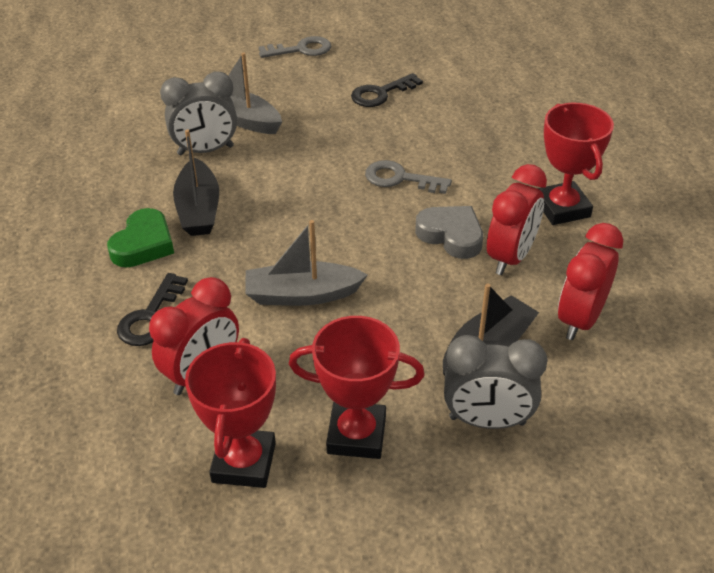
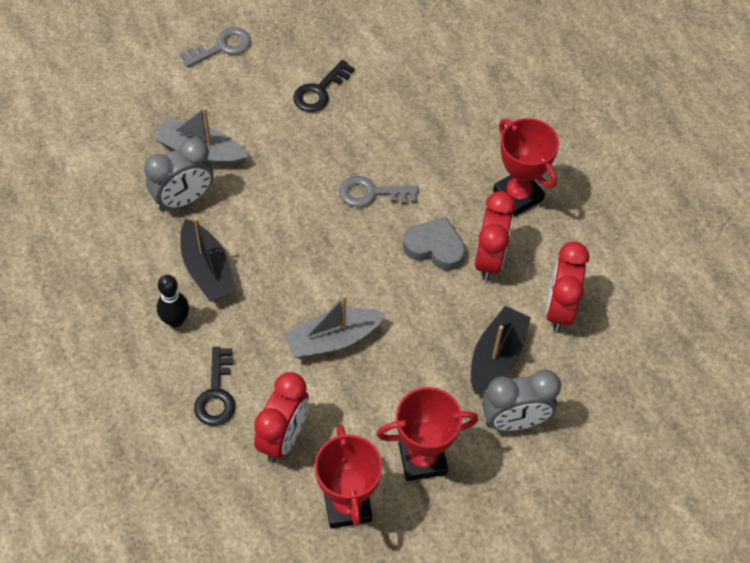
camera: 20 degrees left, 15 degrees up
green heart [107,208,174,268] -> black bowling pin [157,275,189,327]

